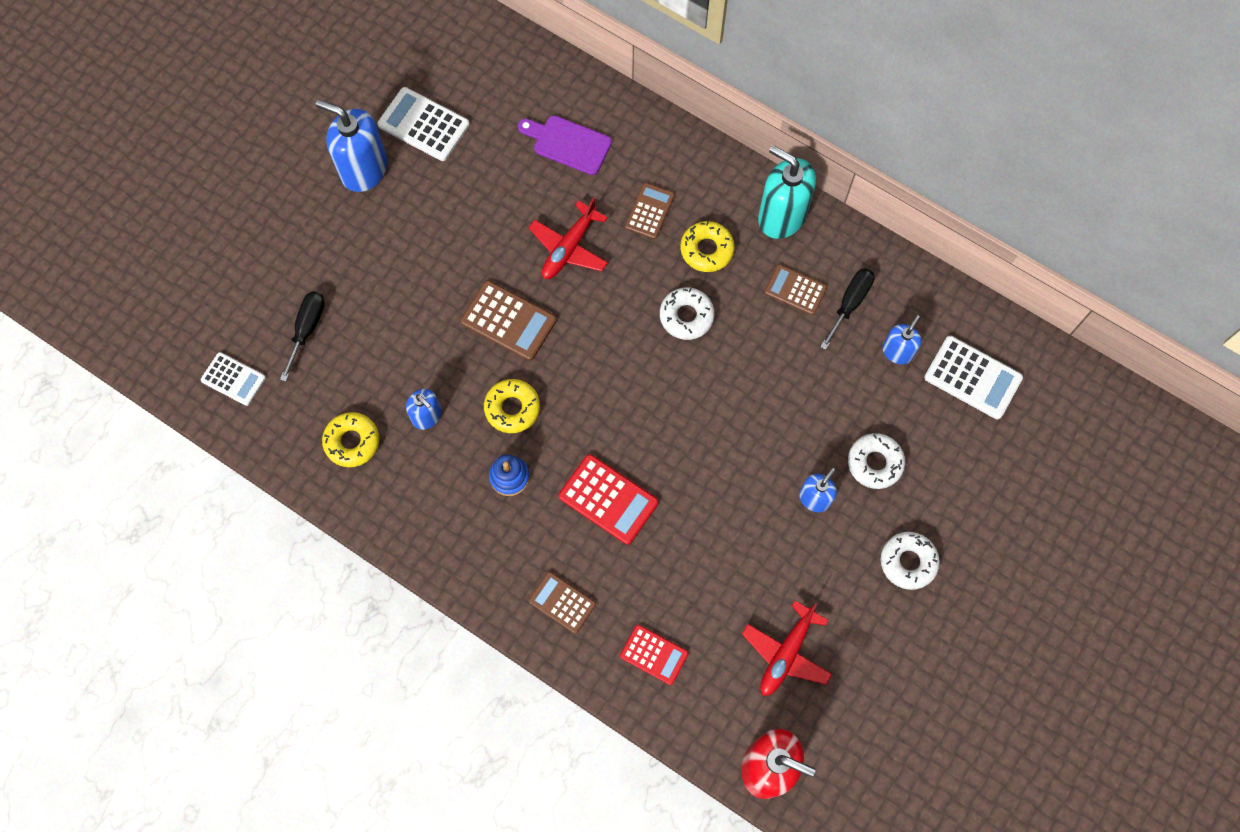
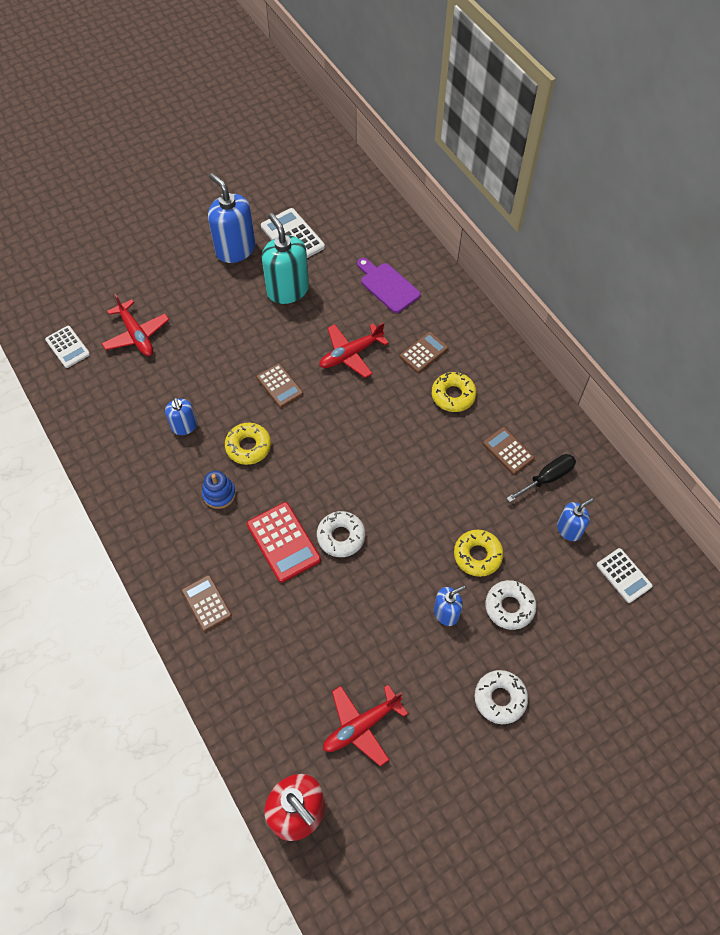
camera: 25 degrees right, 10 degrees down
black screwdriver [280,291,325,381] -> red plane [101,294,169,356]
yellow donut [322,412,379,467] -> yellow donut moved to [454,530,504,577]
brown calculator [460,280,557,361] -> brown calculator [256,363,303,408], size x0.66
red calculator [620,624,689,685] -> none
white donut [660,288,715,340] -> white donut moved to [317,511,365,557]
turquoise soap dispenser [758,145,816,239] -> turquoise soap dispenser moved to [262,213,309,304]
white calculator [924,336,1023,419] -> white calculator [597,548,653,603], size x0.66

